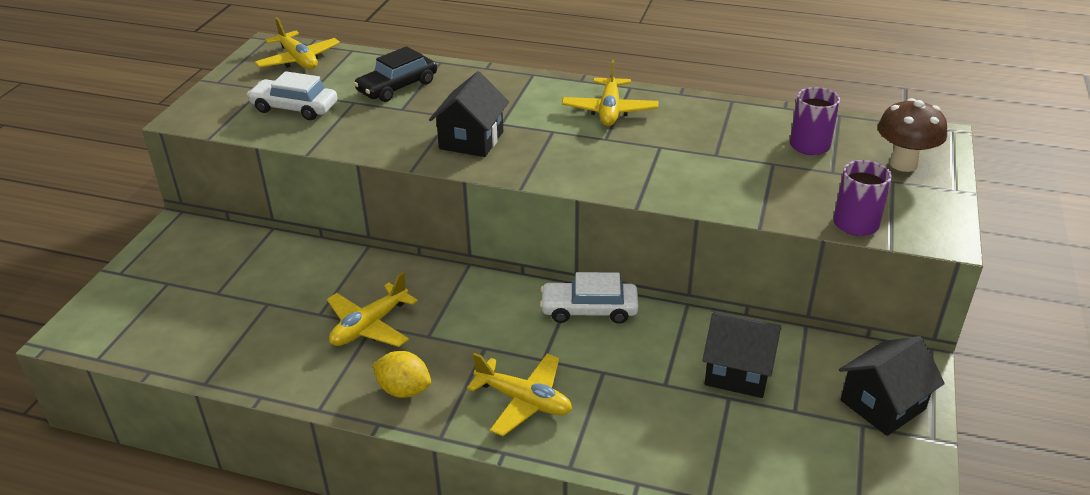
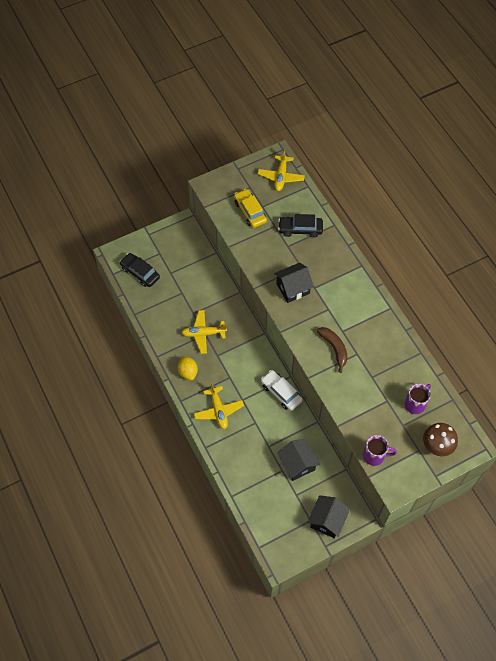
camera: 45 degrees right, 25 degrees up
white car [247,71,338,120] -> yellow car [234,189,267,228]
yellow plane [562,59,658,126] -> none
black house [839,336,945,436] -> black house turned 75 degrees counterclockwise [307,495,350,538]
none -> black car [120,253,160,287]
none -> brown banana [316,327,348,373]

